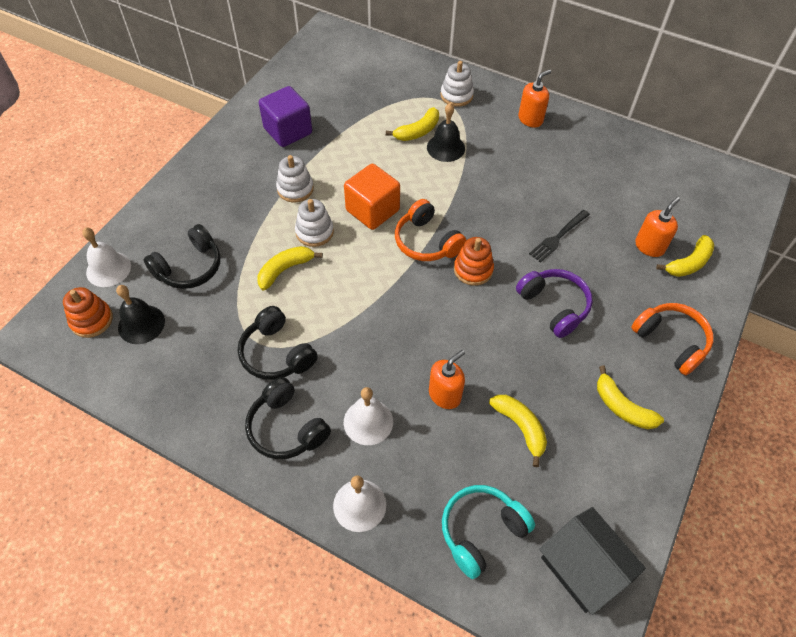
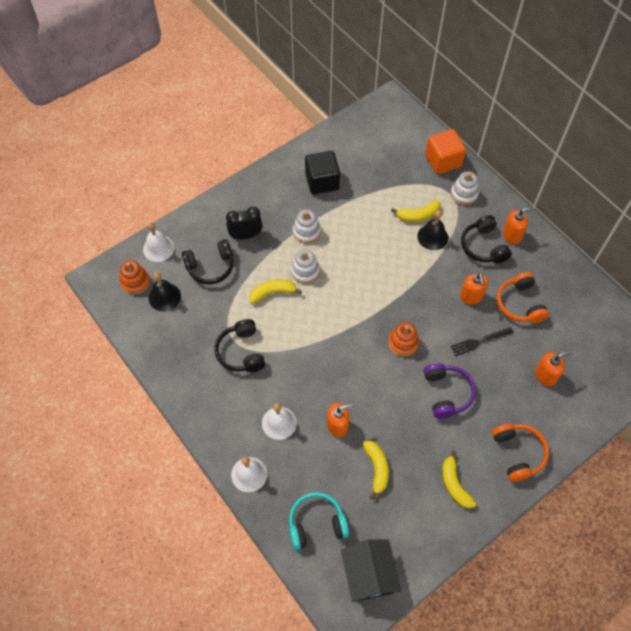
camera: 25 degrees right, 5 degrees up
black headphones [245,377,331,459] -> black headphones moved to [461,215,512,263]
purple cube [259,86,312,147] -> black cube [305,151,340,194]
orange cube [344,164,400,230] -> orange cube moved to [425,129,466,174]
orange headphones [395,199,467,261] -> orange headphones moved to [497,272,549,323]
yellow banana [656,235,714,277] -> none
none -> black clock [226,207,263,240]
none -> orange soap dispenser [460,273,488,304]

